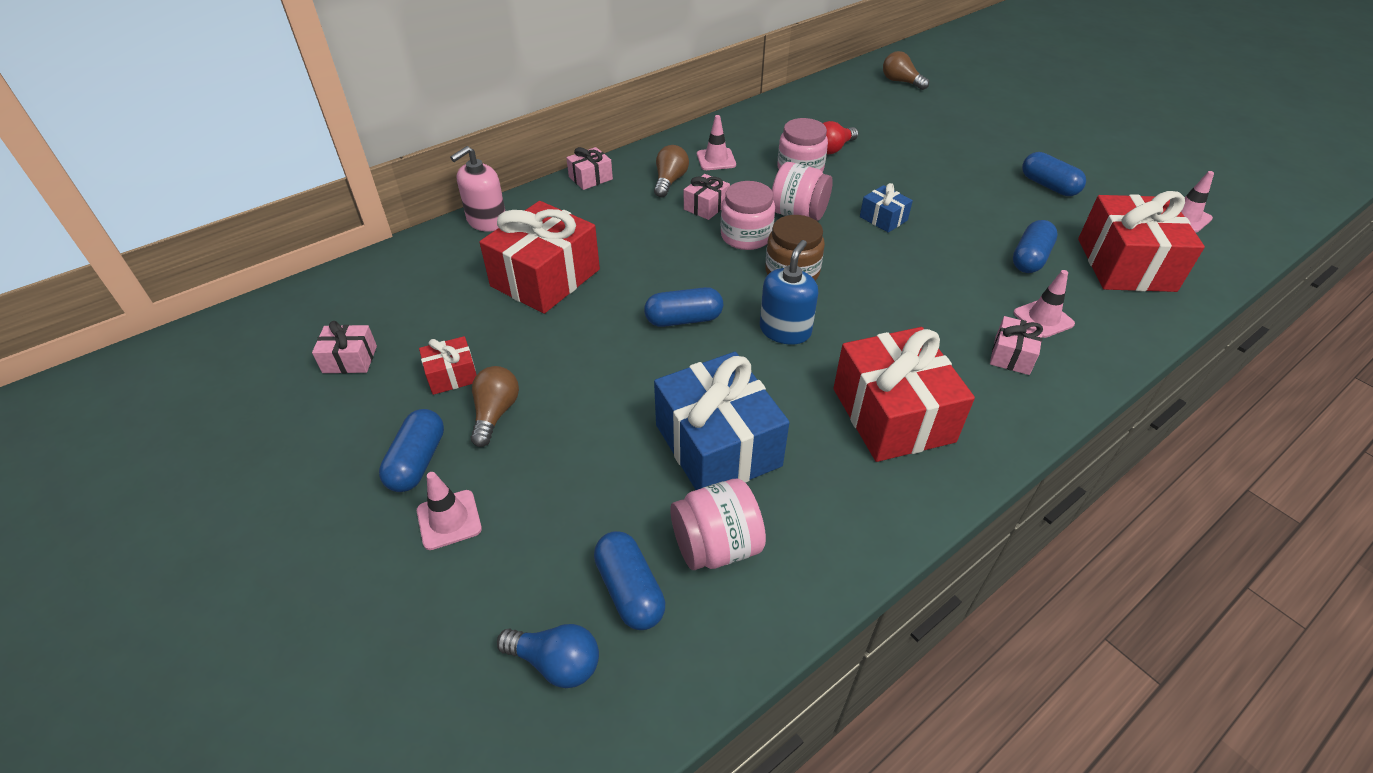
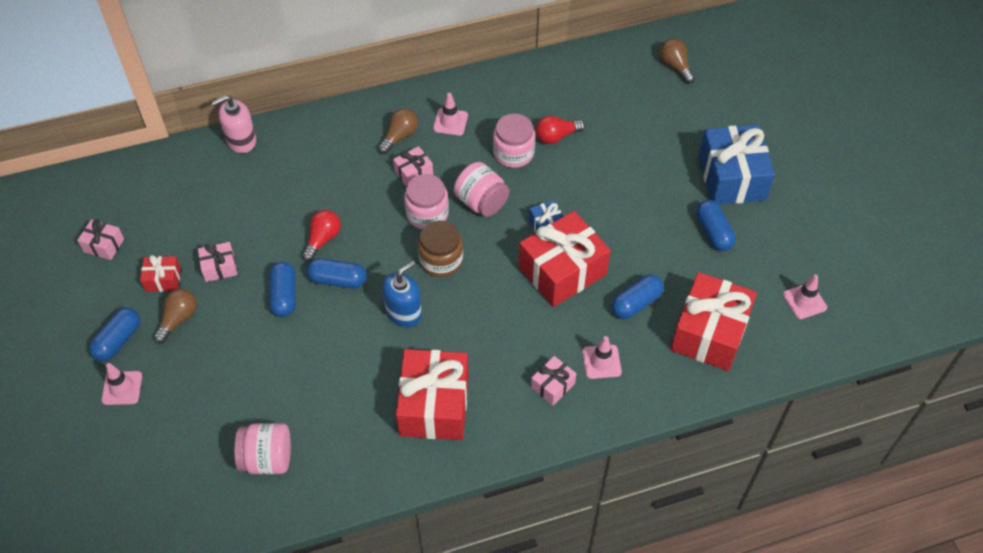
camera: 20 degrees right, 10 degrees up
red gift [479,201,600,314] -> red gift moved to [519,211,611,307]
blue light bulb [497,624,599,688] -> none
pink gift [566,147,613,190] -> pink gift moved to [198,242,238,282]
blue capsule [594,531,665,630] -> blue capsule moved to [269,262,296,317]
blue gift [654,352,790,490] -> blue gift moved to [698,125,775,205]
none -> red light bulb [302,210,341,262]

